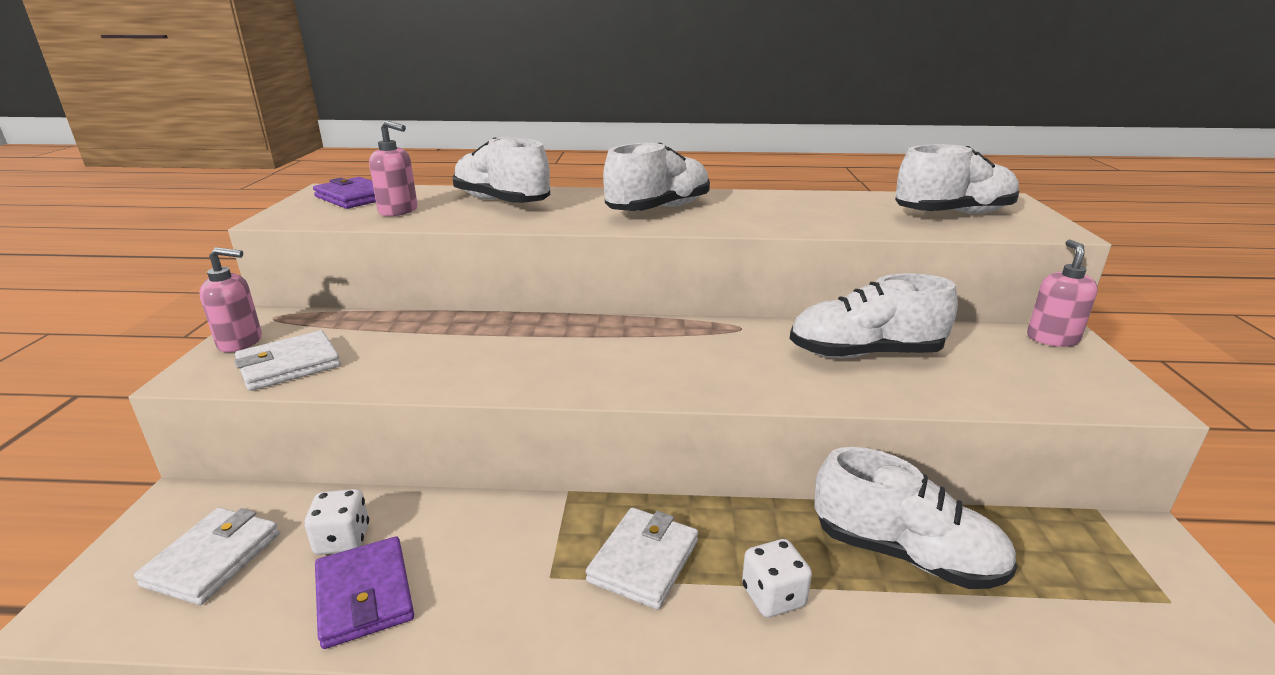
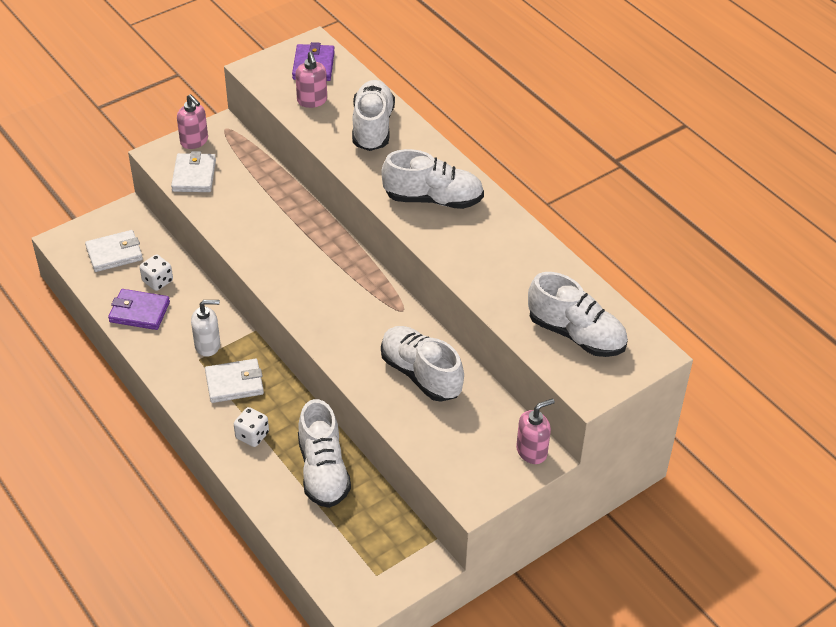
camera: 50 degrees right, 20 degrees up
white wallet [234,330,341,391] -> white wallet turned 75 degrees clockwise [171,151,216,192]
purple wallet [315,536,414,649] -> purple wallet turned 75 degrees clockwise [108,289,170,330]
none -> white soap dispenser [191,300,220,357]

